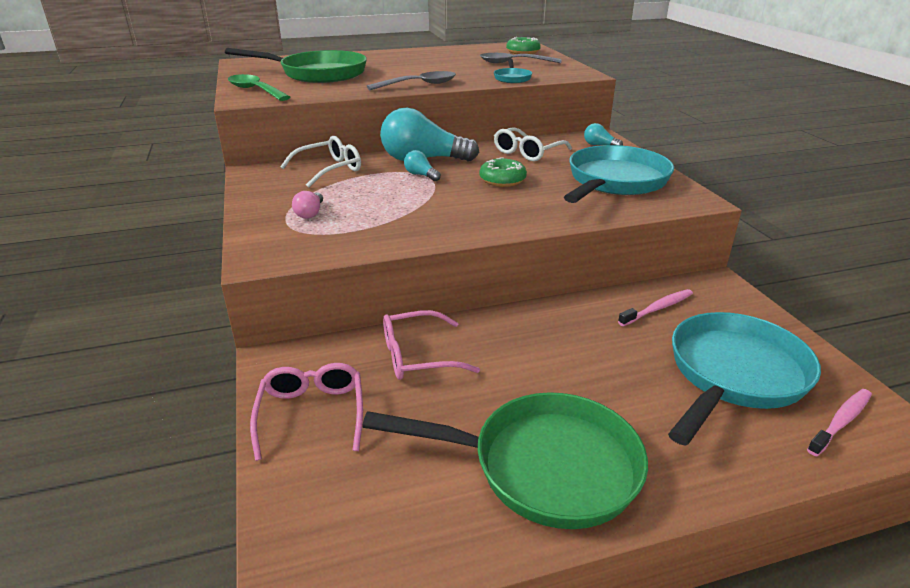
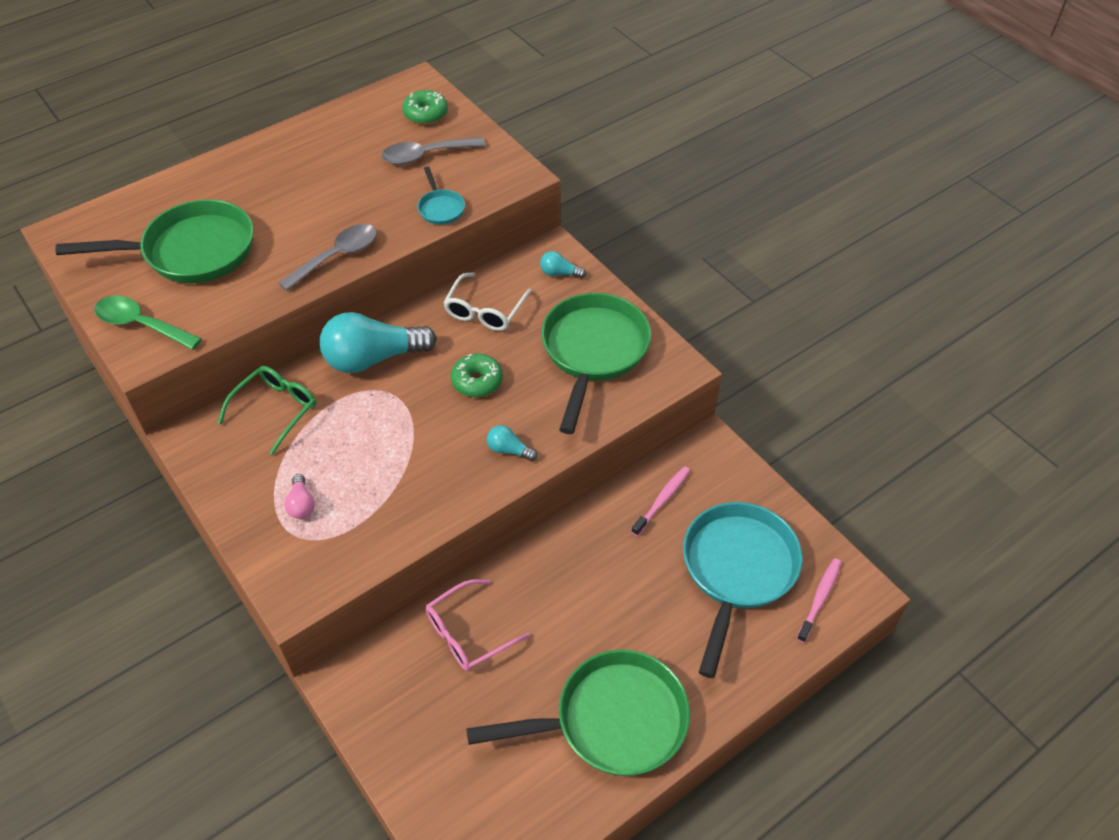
camera: 20 degrees left, 20 degrees up
pink glasses [250,363,363,461] -> none
white glasses [280,136,361,187] -> green glasses [218,366,316,455]
turquoise light bulb [404,150,441,181] -> turquoise light bulb moved to [487,425,537,461]
turquoise pan [564,145,674,203] -> green pan [541,293,651,434]

